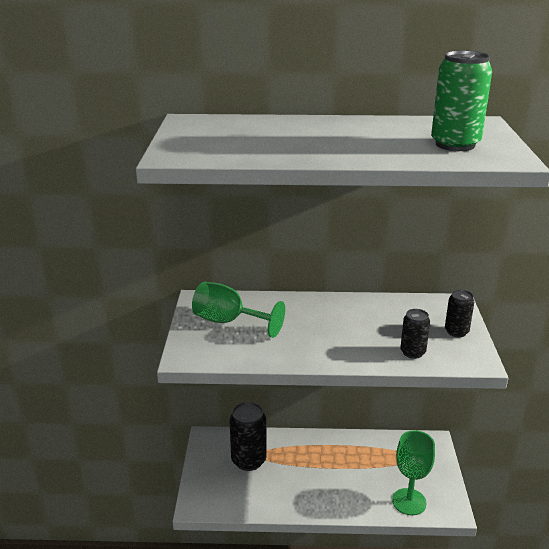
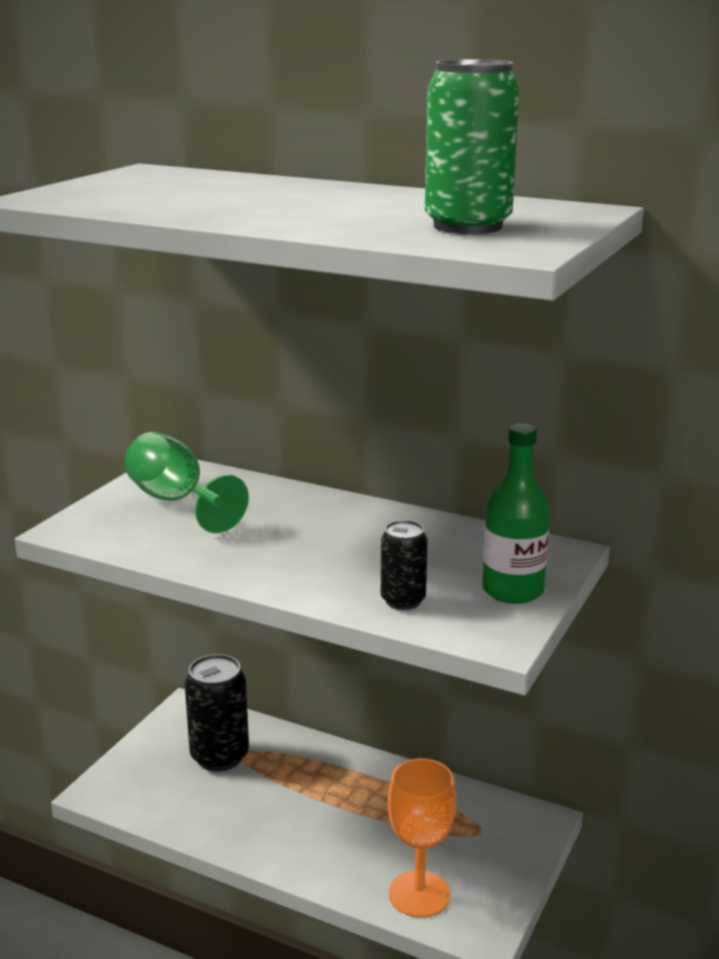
camera: 25 degrees right, 5 degrees down
green goblet [392,430,435,515] -> orange goblet [388,758,456,918]
black can [445,290,474,337] -> green bottle [482,423,550,604]

